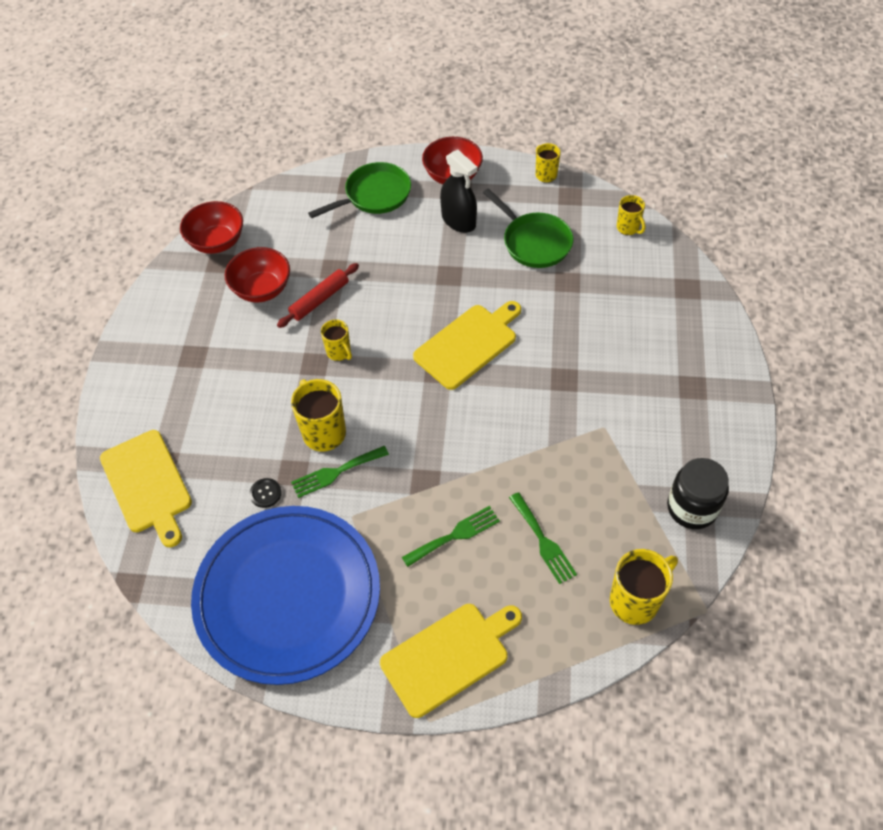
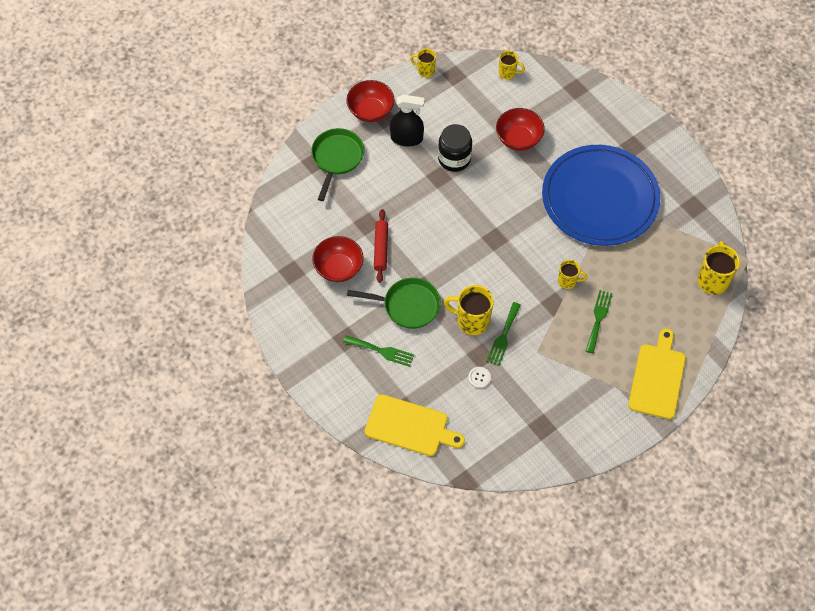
camera: 45 degrees left, 5 degrees up
red bowl [180,201,243,254] -> red bowl moved to [496,108,545,151]
blue plate [191,506,380,685] -> blue plate moved to [542,145,660,246]
black button [249,478,282,508] -> white button [468,367,491,388]
yellow mug [321,319,352,361] -> yellow mug moved to [558,260,587,289]
yellow cutting board [413,301,521,390] -> none
green pan [483,188,573,268] -> green pan moved to [347,278,441,329]
green fork [509,492,577,584] -> green fork moved to [343,335,414,367]
black jar [667,458,729,529] -> black jar moved to [438,124,472,172]

